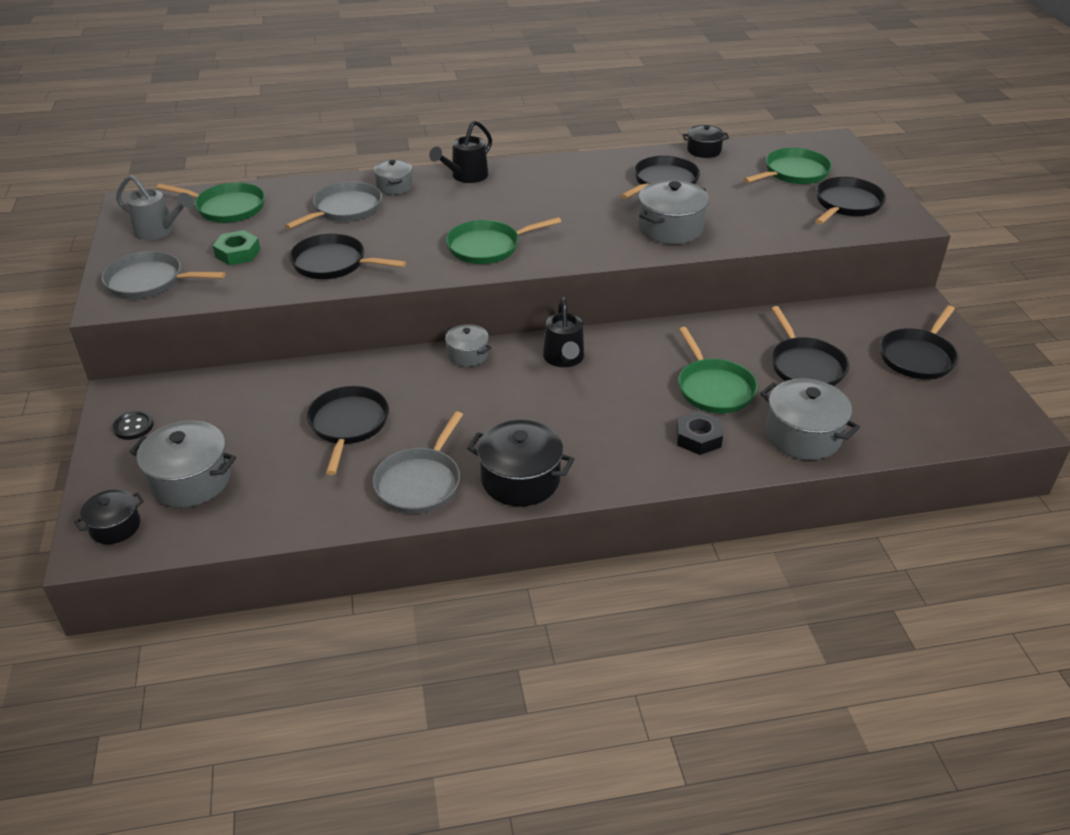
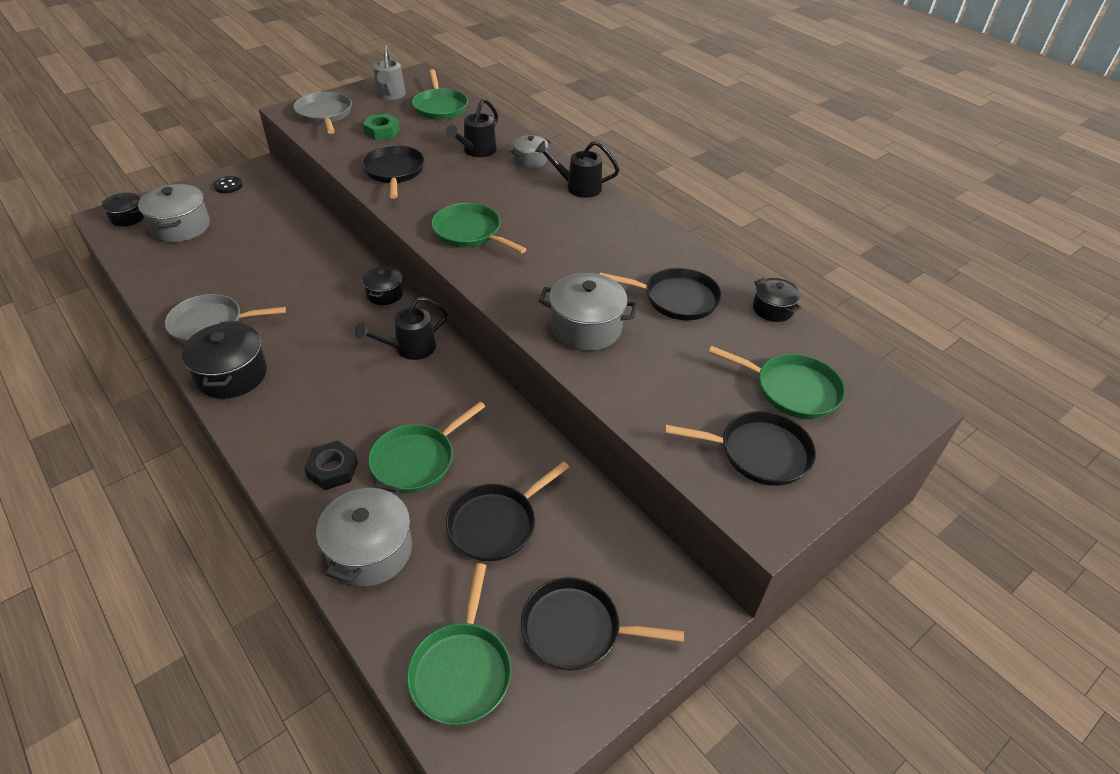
camera: 60 degrees right, 5 degrees up
grey pan [285,182,382,229] -> black watering can [445,99,498,157]
black pan [307,386,389,475] -> none
grey pot [443,324,491,367] -> black pot [362,266,403,305]
none -> green pan [407,563,511,725]

